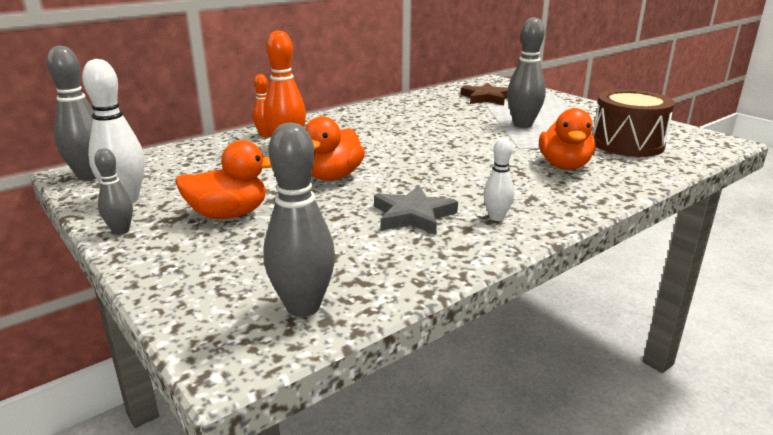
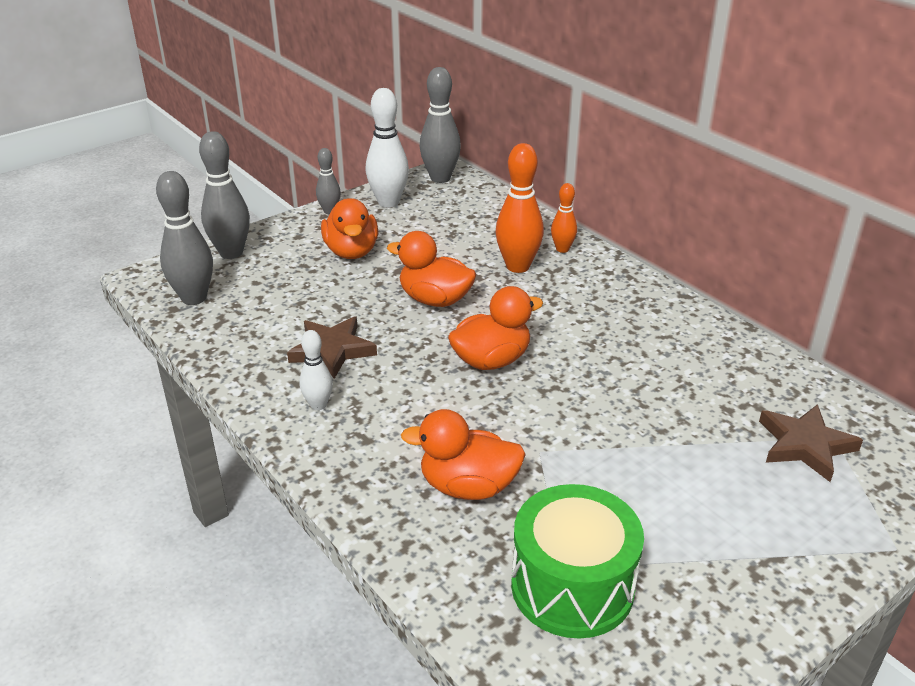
camera: 90 degrees right, 10 degrees up
grey star [374,186,458,235] -> brown star [287,316,377,379]
grey bowling pin [507,17,546,128] -> grey bowling pin moved to [199,131,250,259]
brown drum [592,89,675,157] -> green drum [511,484,644,639]
none -> orange duck [448,286,543,370]

